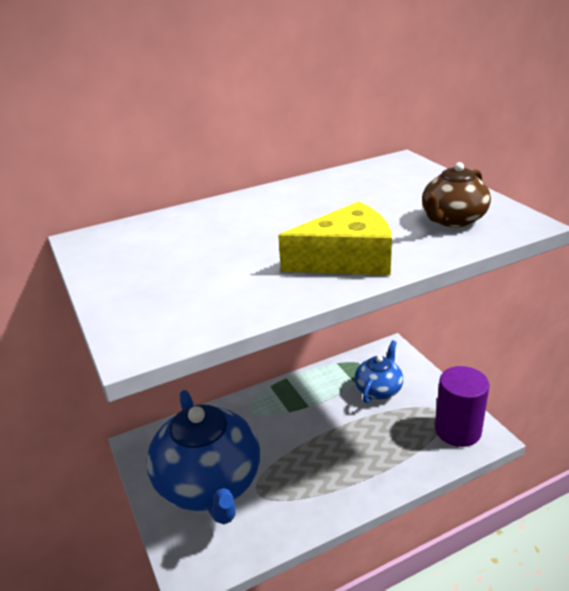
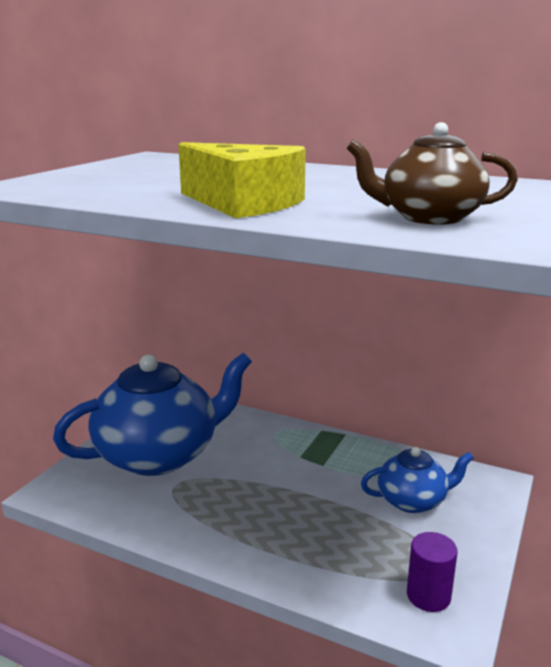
camera: 50 degrees right, 10 degrees down
blue teapot [146,390,260,524] -> blue teapot turned 150 degrees counterclockwise [53,353,252,476]
purple cylinder [435,366,490,447] -> purple cylinder [407,532,458,612], size x0.60

